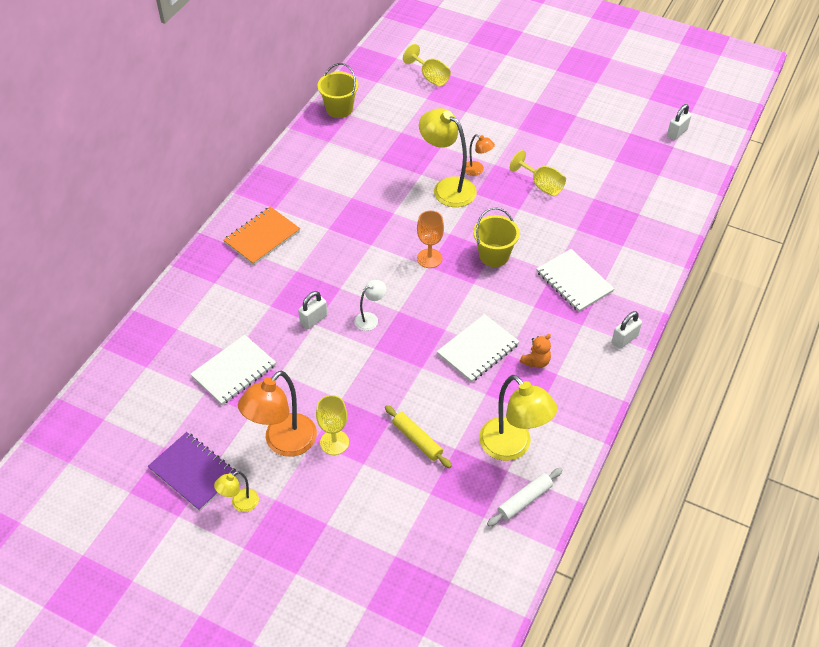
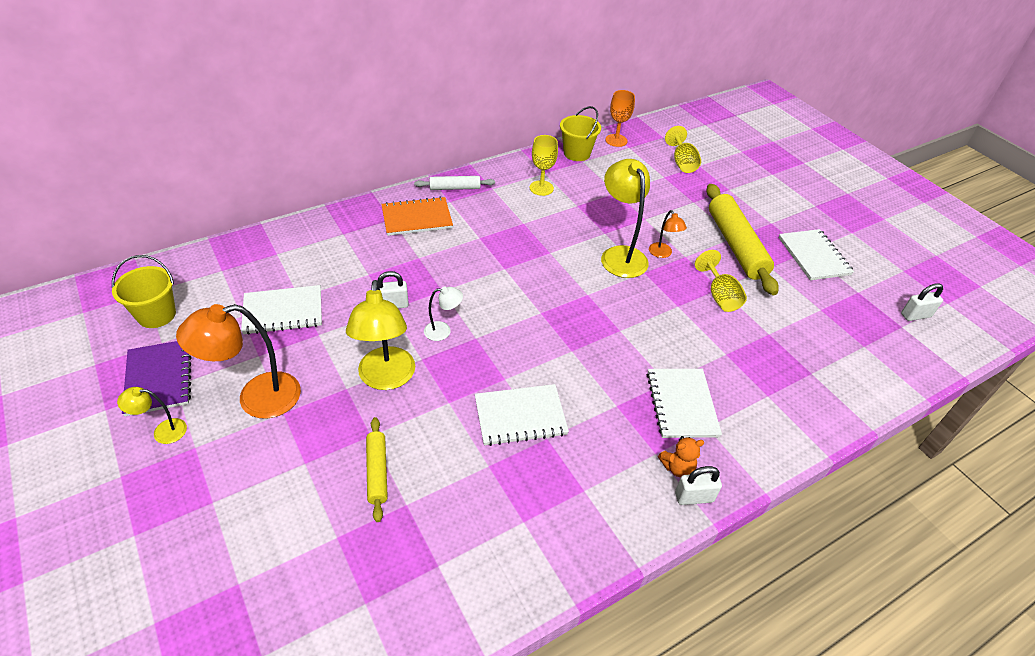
camera: 30 degrees right, 5 degrees down
yellow goblet [316,395,349,455] -> yellow goblet moved to [530,135,558,196]
orange goblet [417,211,444,268] -> orange goblet moved to [605,90,635,147]
yellow bucket [473,207,520,267] -> yellow bucket moved to [112,255,176,328]
yellow lamp [479,375,557,461] -> yellow lamp moved to [346,280,415,390]
white rolling pin [487,468,563,527] -> white rolling pin moved to [414,176,495,190]
orange teddy bear [520,334,551,368] -> orange teddy bear moved to [658,436,704,477]
none -> yellow rolling pin [706,184,779,295]
none -> white notebook [778,229,854,280]

